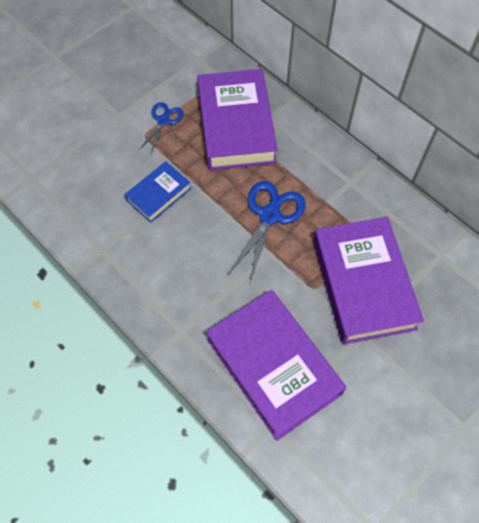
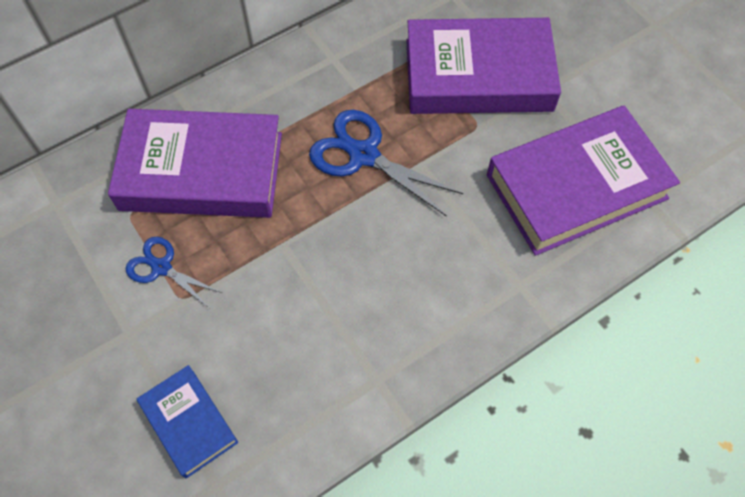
camera: 80 degrees left, 0 degrees up
blue book [125,161,191,223] -> blue book moved to [137,365,238,478]

